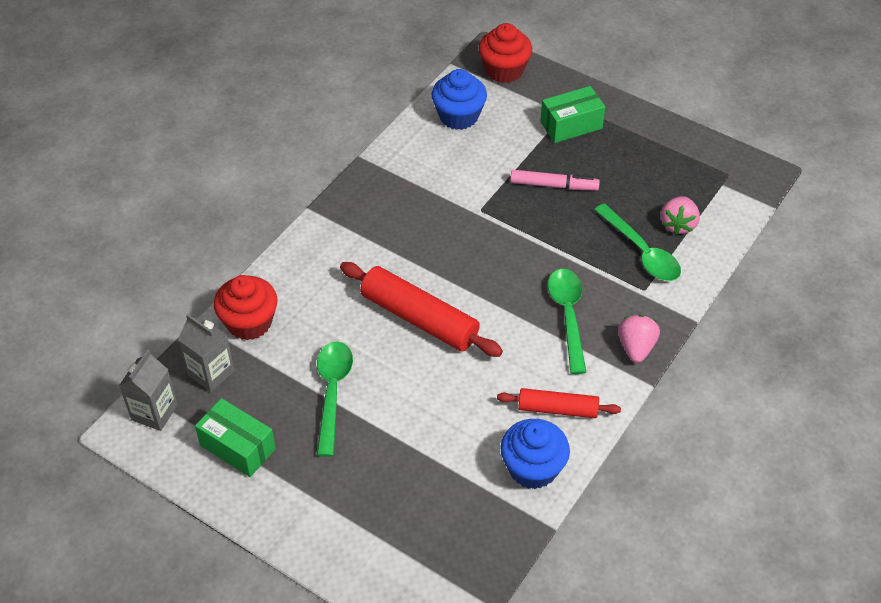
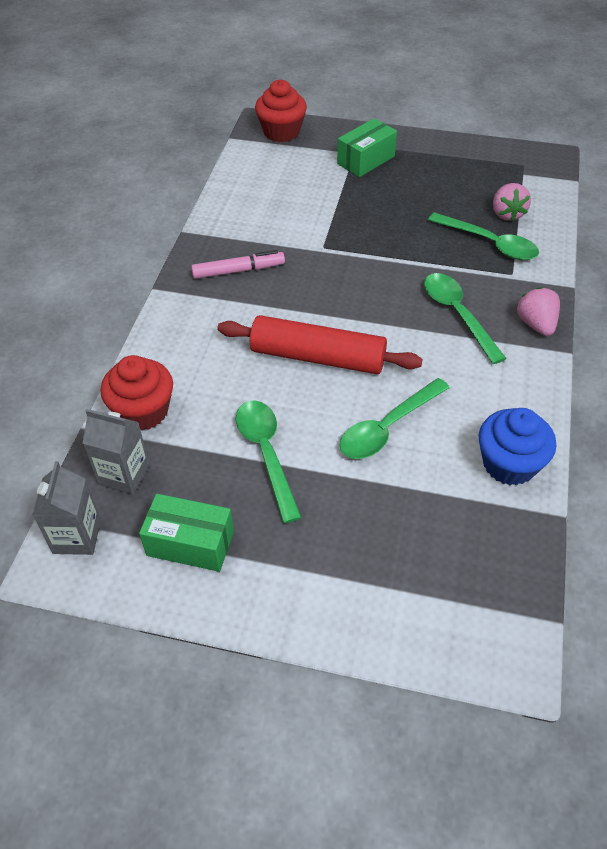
camera: 20 degrees left, 0 degrees up
blue cupcake [432,69,487,130] -> none
red rolling pin [497,388,621,418] -> none
pink marker [510,170,600,191] -> pink marker moved to [191,250,285,279]
none -> green spoon [340,378,450,459]

